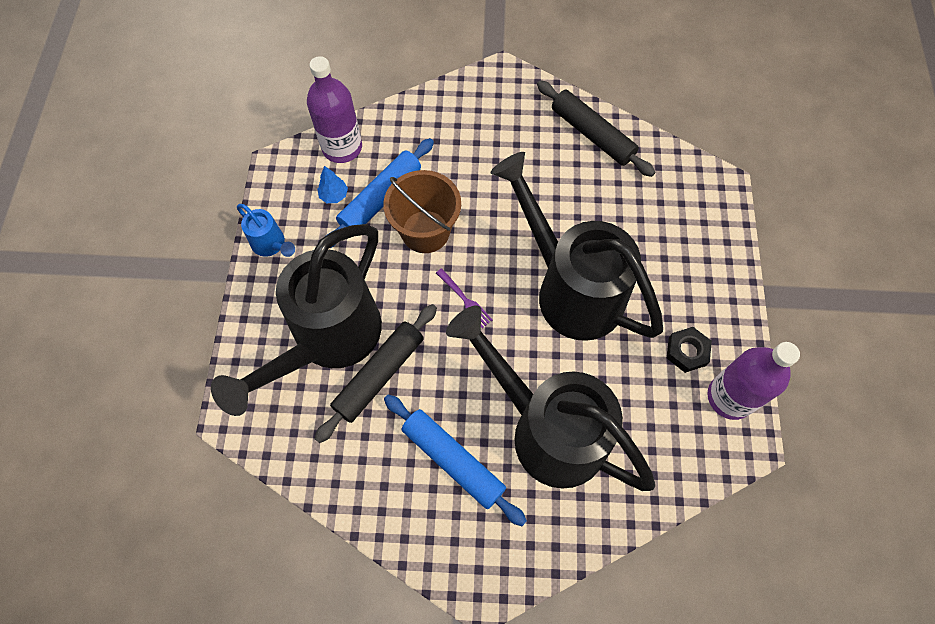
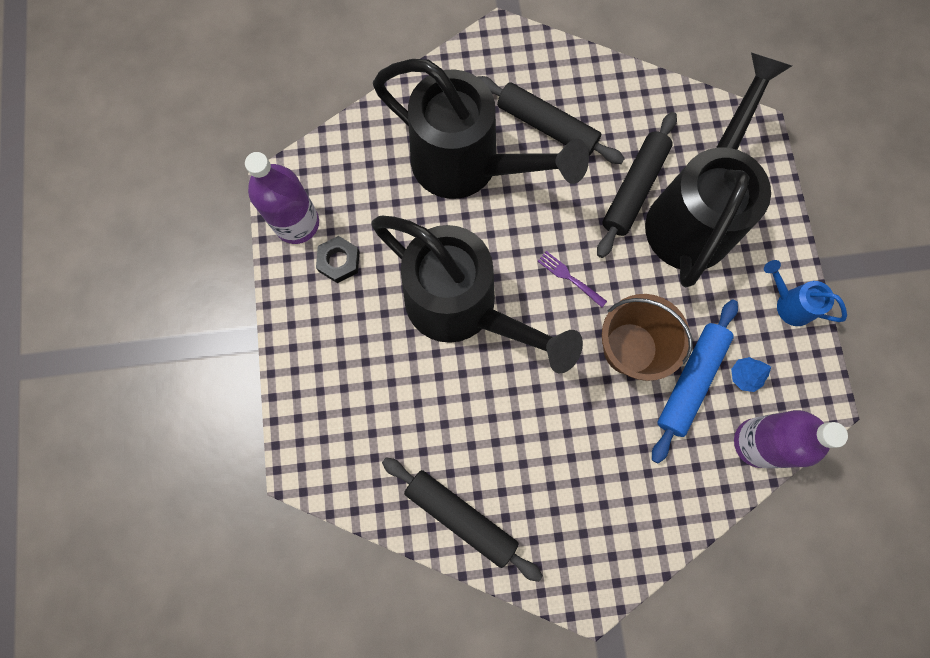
camera: 170 degrees right, 10 degrees up
blue rolling pin [384,394,527,526] -> black rolling pin [478,76,625,164]

